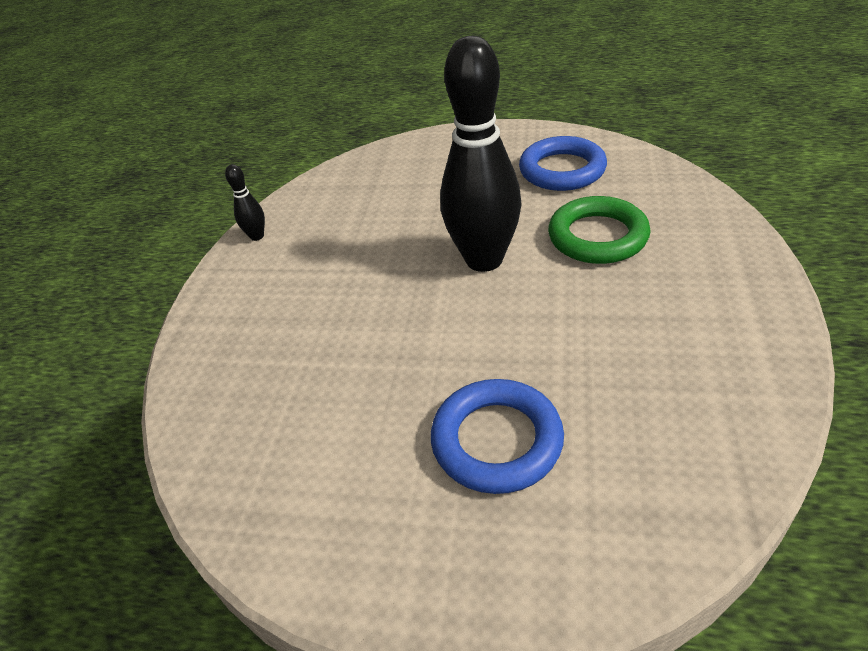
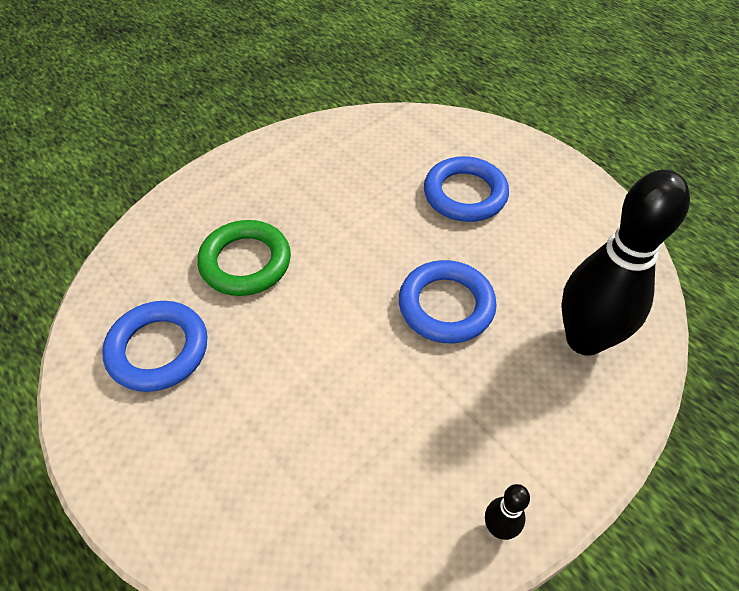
camera: 145 degrees left, 10 degrees up
black bowling pin [440,36,522,272] -> black bowling pin moved to [561,170,690,356]
none -> blue ring [399,260,497,344]

